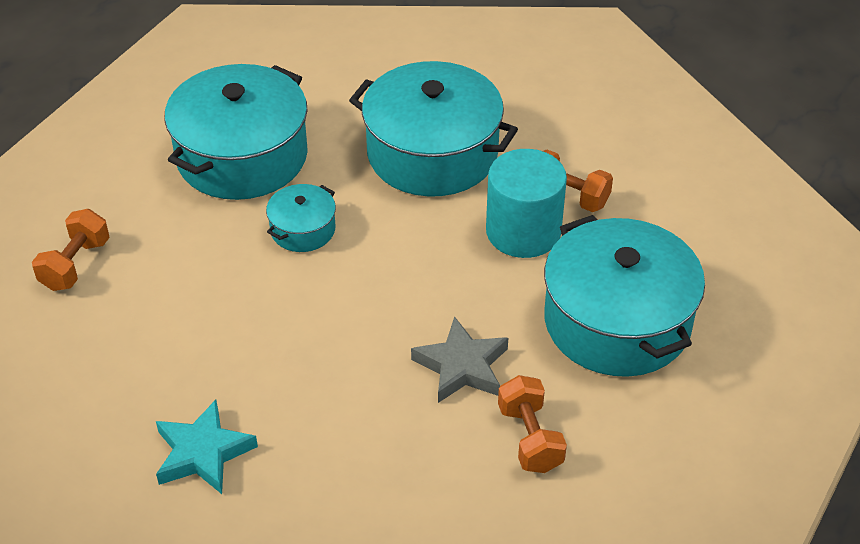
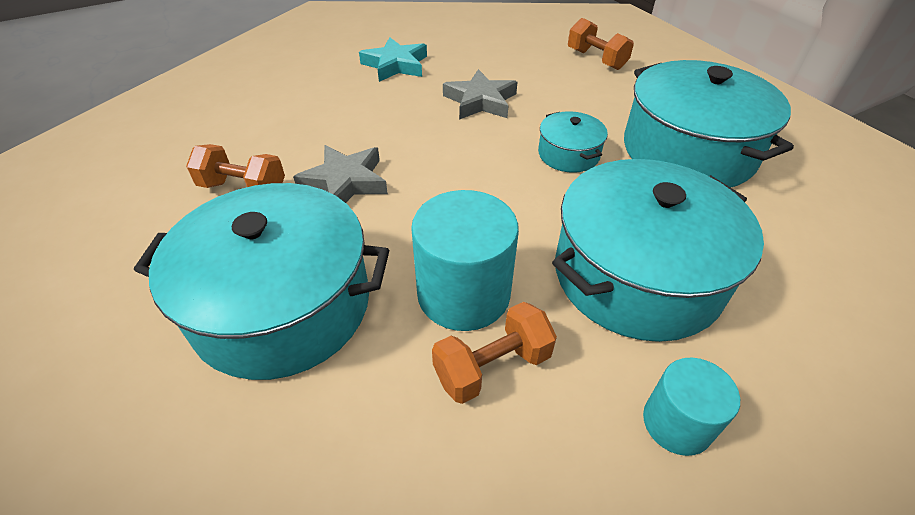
camera: 120 degrees right, 0 degrees up
none -> grey star [443,69,517,120]
none -> turquoise cylinder [643,358,740,456]

